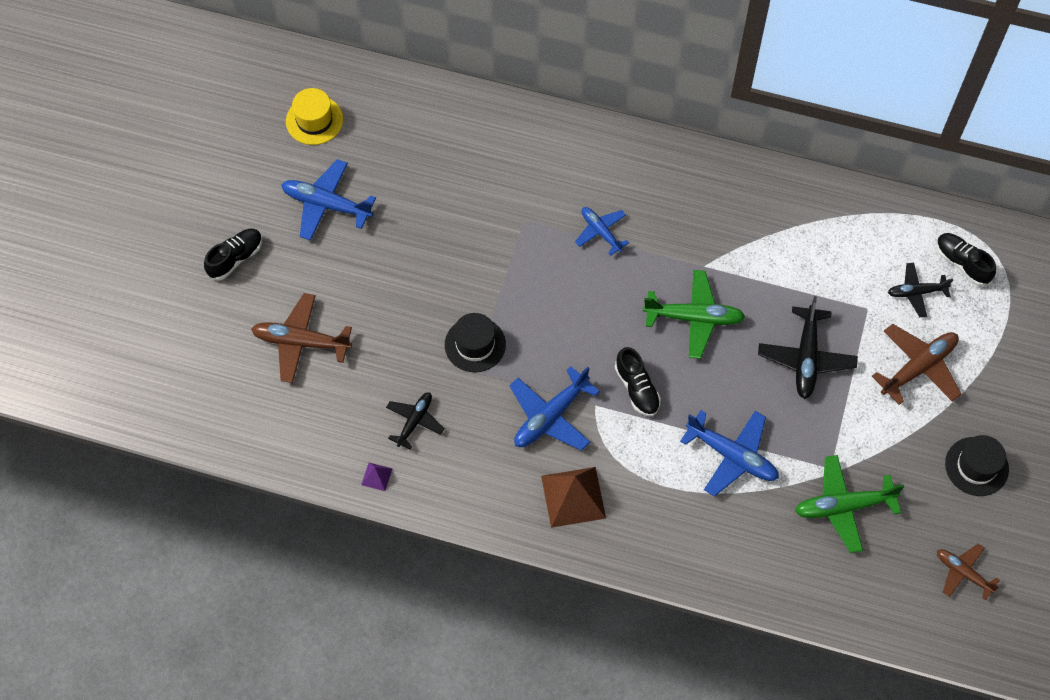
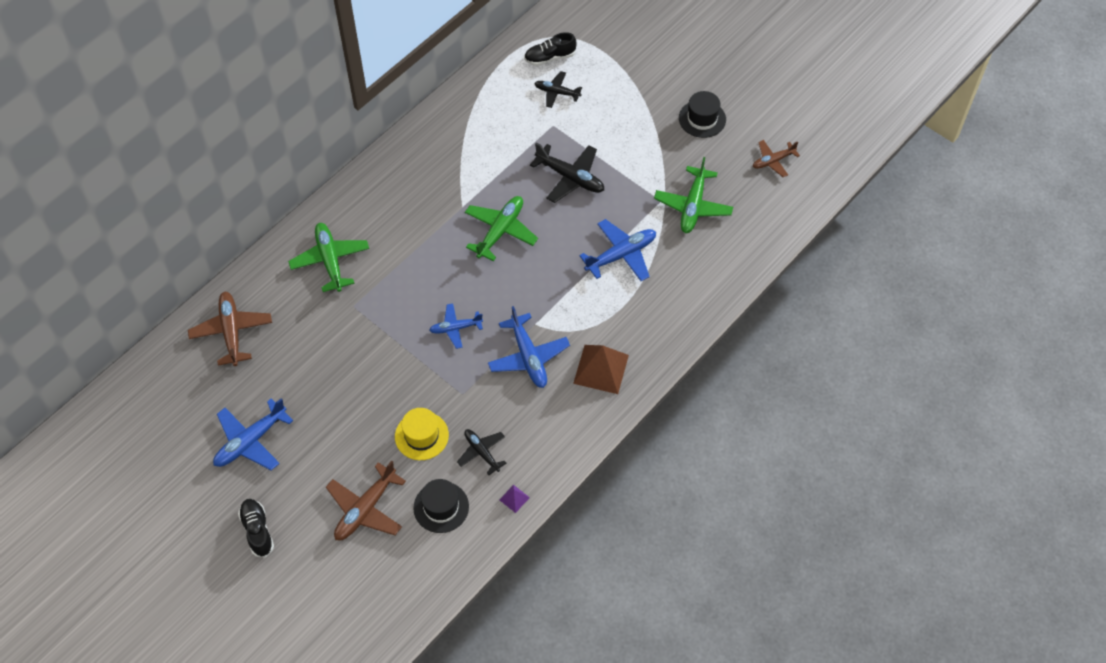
camera: 65 degrees left, 5 degrees down
yellow hat [286,88,343,145] -> yellow hat moved to [395,408,449,460]
black hat [445,313,506,372] -> black hat moved to [413,479,469,533]
blue plane [575,207,629,256] -> blue plane moved to [430,303,483,349]
black shoe [615,347,661,416] -> none
brown plane [872,324,962,405] -> brown plane moved to [188,292,272,366]
black plane [888,263,953,317] -> black plane turned 90 degrees clockwise [534,71,582,108]
none -> green plane [288,223,369,292]

